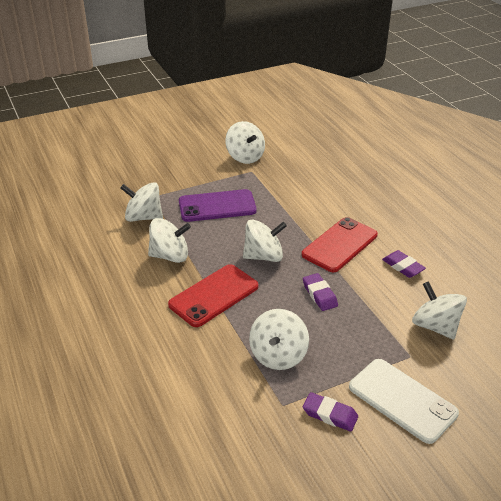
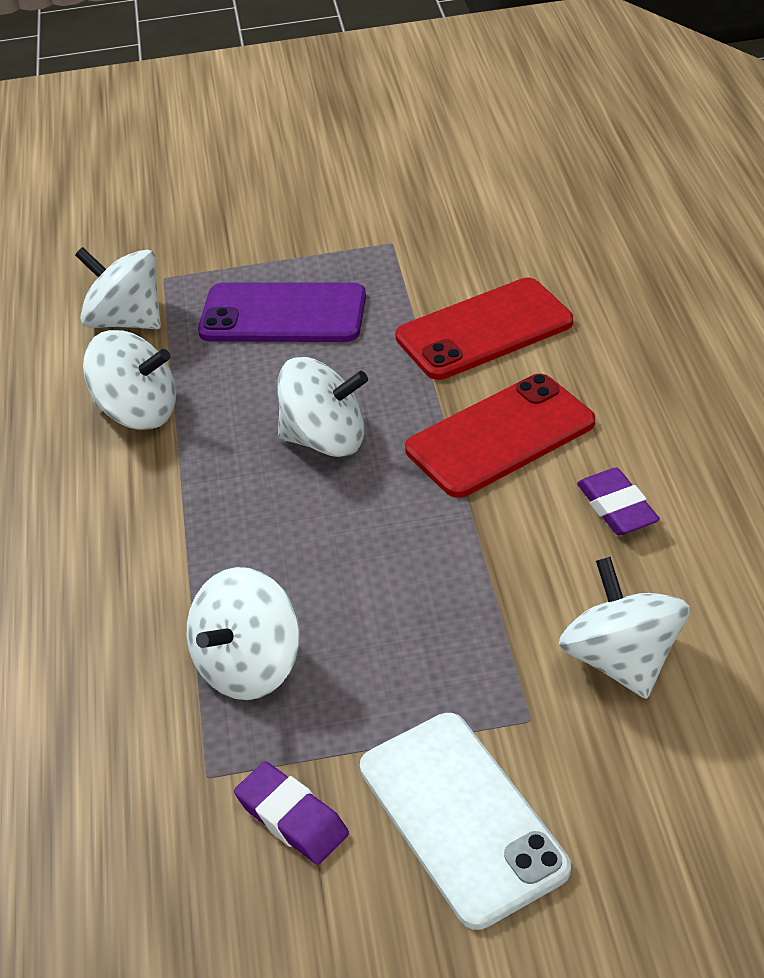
camera: 20 degrees right, 5 degrees up
red phone [168,264,259,327] -> red phone moved to [395,278,573,380]
white spinning top [225,121,265,164] -> none
purple eraser [303,273,338,311] -> none

